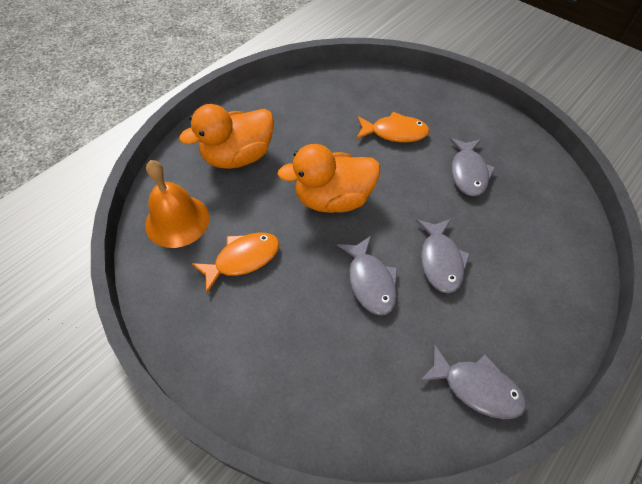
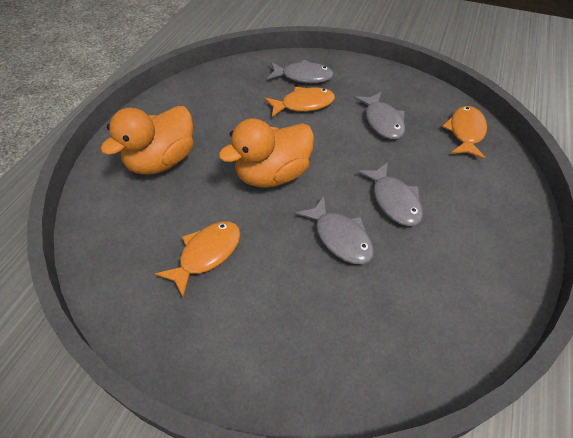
camera: 20 degrees left, 5 degrees down
orange bell [145,160,210,248] -> none
grey fish [419,344,526,419] -> grey fish moved to [267,60,334,83]
none -> orange fish [442,106,487,160]

